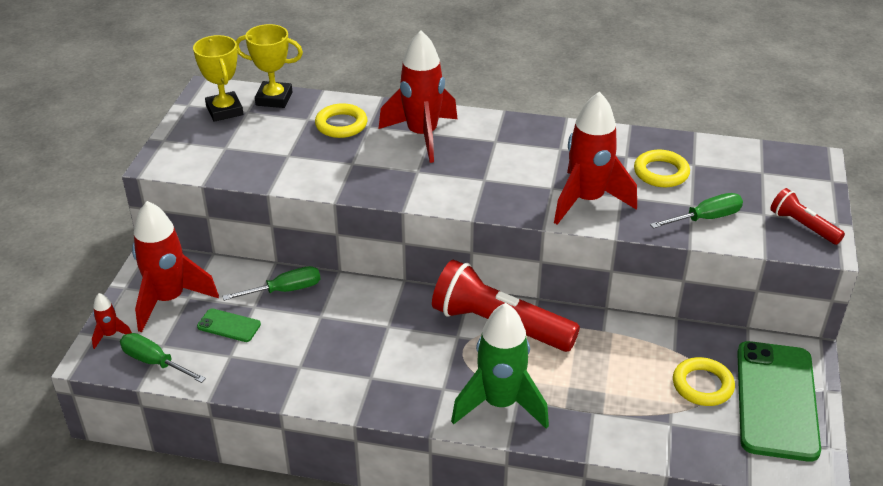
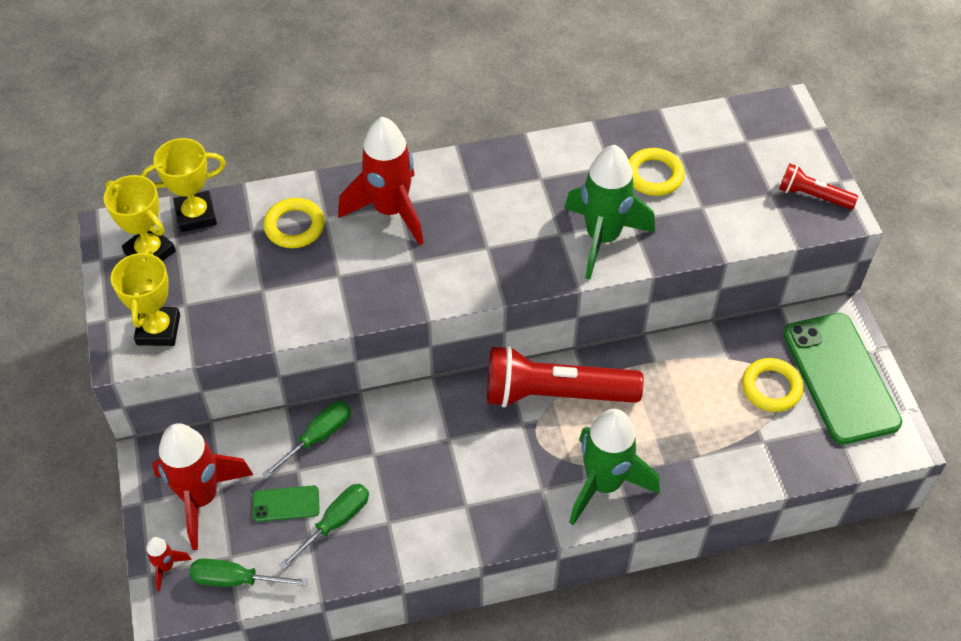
camera: 25 degrees left, 15 degrees up
red rocket [554,92,637,225] -> green rocket [564,145,655,280]
green screwdriver [650,193,743,228] -> green screwdriver moved to [279,484,369,570]
none -> yellow trophy [111,248,180,346]

